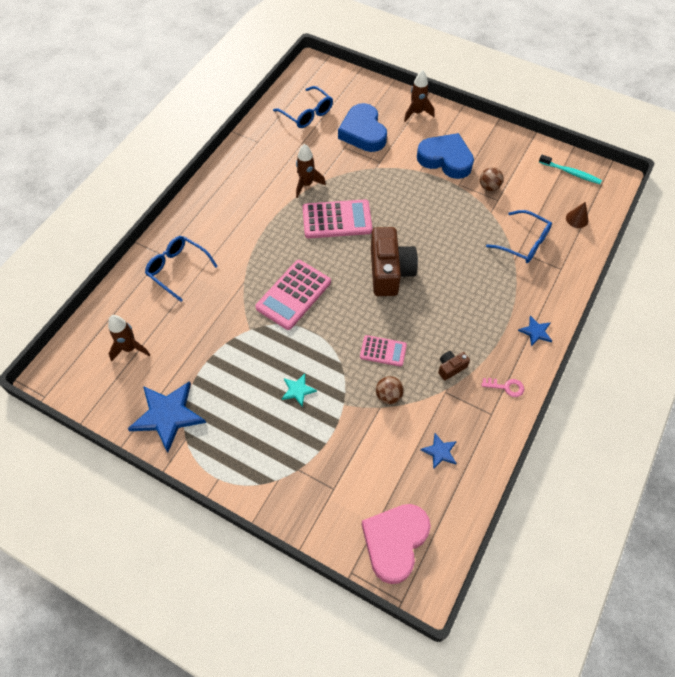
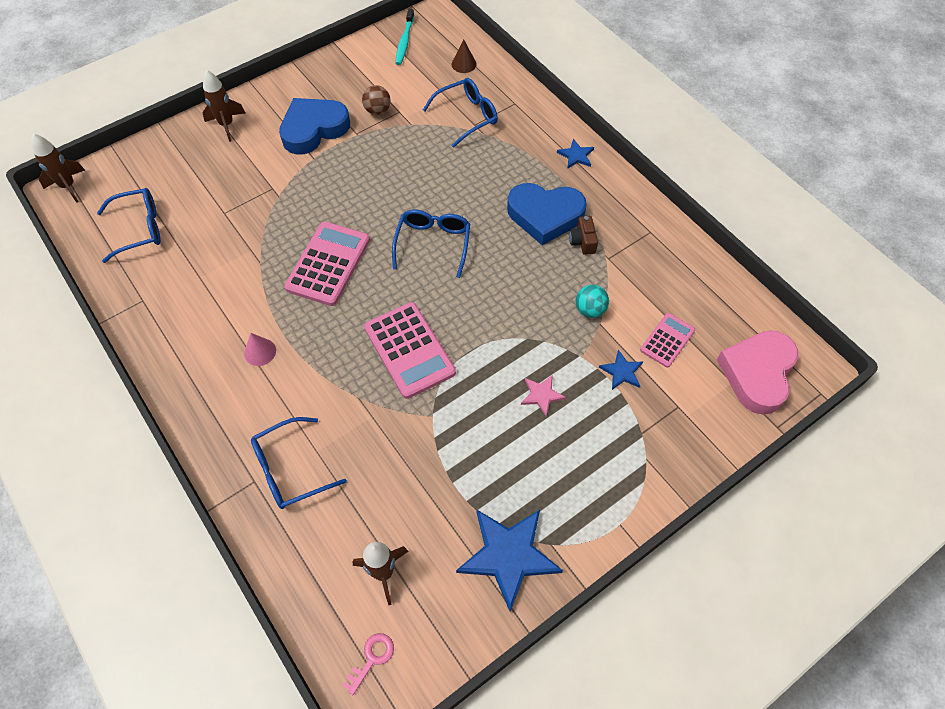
camera: 65 degrees left, 0 degrees up
turquoise star [282,374,317,407] -> pink star [521,375,566,416]
brown rocket [296,144,326,198] -> brown rocket moved to [31,134,85,203]
blue heart [338,103,387,152] -> blue heart moved to [507,183,587,245]
pink calculator [360,335,407,367] -> pink calculator moved to [640,313,695,368]
pink heart [362,504,431,584] -> pink heart turned 60 degrees clockwise [717,330,798,415]
brown camera [371,227,418,296] -> blue glasses [392,209,470,278]
brown ball [376,376,404,404] -> turquoise ball [575,285,609,318]
blue star [421,433,457,469] -> blue star moved to [599,350,643,390]
pink key [482,378,524,397] -> pink key moved to [342,633,394,695]
turquoise toothbrush [539,155,602,184] -> turquoise toothbrush turned 135 degrees clockwise [395,9,414,65]
none -> pink cone [244,333,276,366]

